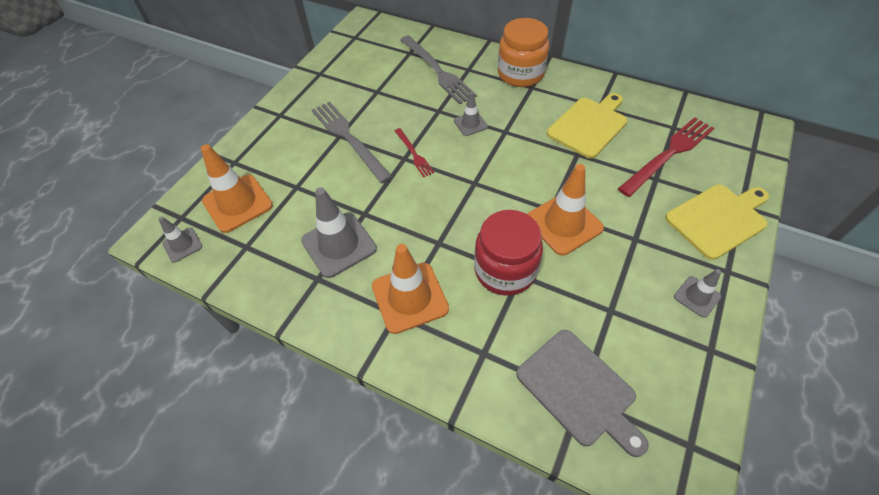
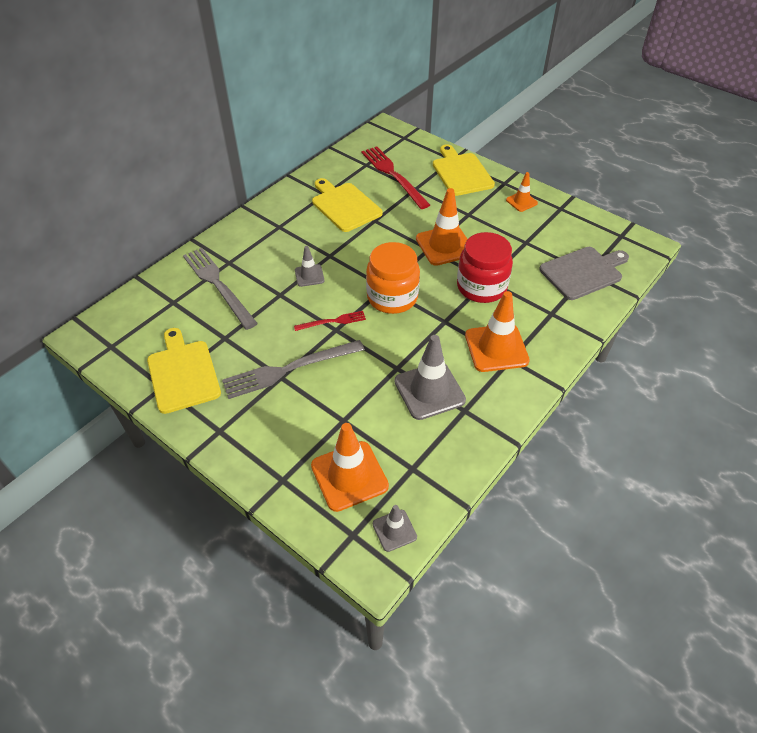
camera: 80 degrees left, 5 degrees down
grey fork [400,35,477,104] -> grey fork turned 105 degrees counterclockwise [183,248,258,330]
orange jar [498,18,549,87] -> orange jar moved to [366,242,420,314]
grey traffic cone [674,269,721,318] -> orange traffic cone [506,172,538,212]
none -> yellow cutting board [147,328,221,414]

